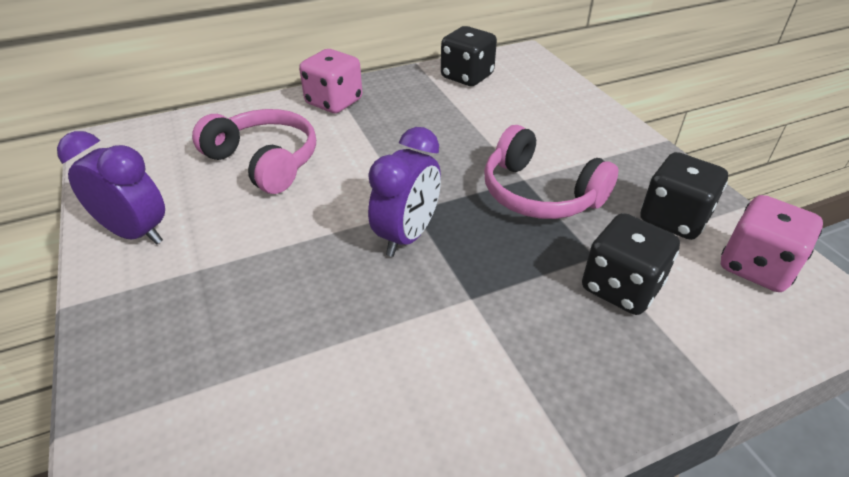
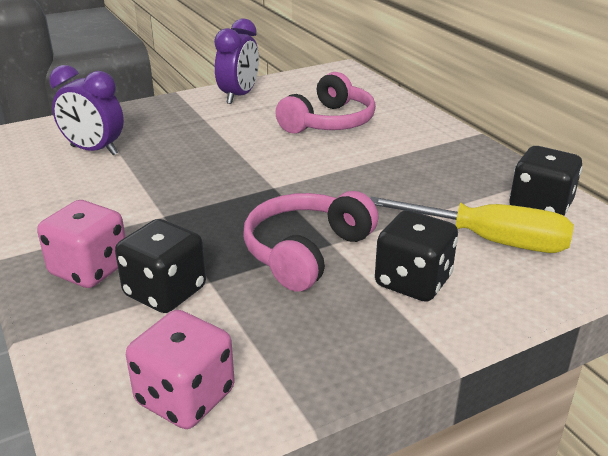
camera: 85 degrees right, 10 degrees down
pink dice [299,49,362,113] -> pink dice moved to [37,200,126,288]
purple clock [368,127,441,257] -> purple clock moved to [49,65,124,156]
black dice [641,152,728,240] -> black dice moved to [375,210,458,302]
none -> yellow screwdriver [370,197,574,253]

